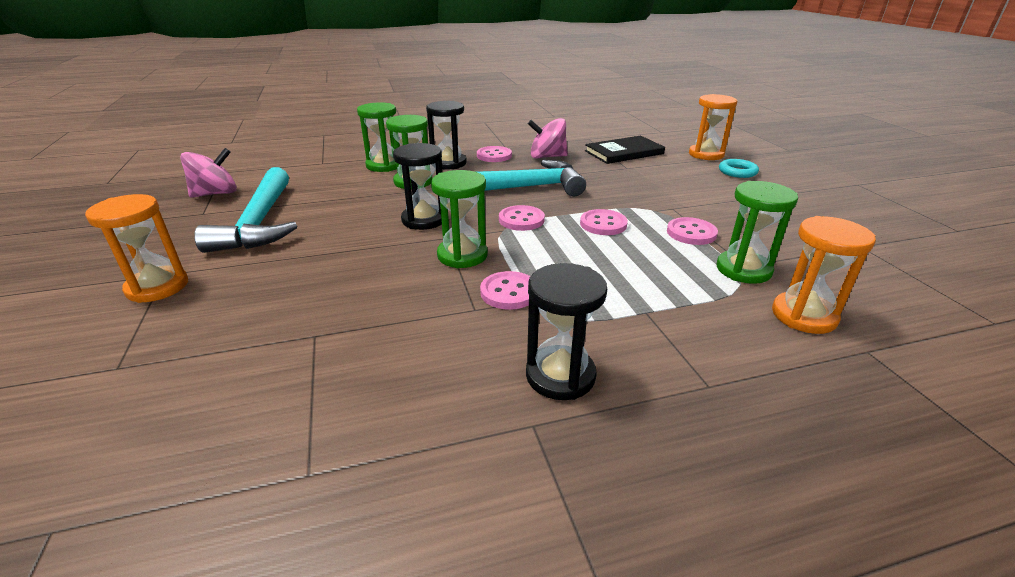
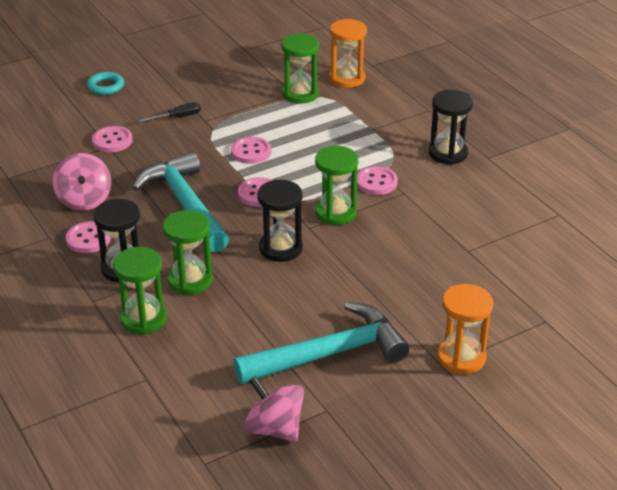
camera: 105 degrees left, 5 degrees up
black book [585,136,665,164] -> none
pink button [667,217,718,245] -> pink button moved to [92,126,133,152]
orange hourglass [689,94,737,160] -> none
none -> black screwdriver [137,102,201,123]

